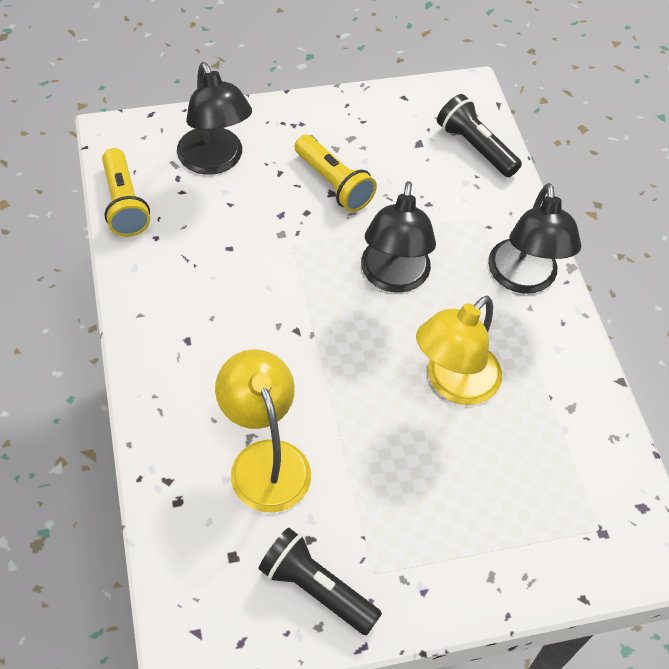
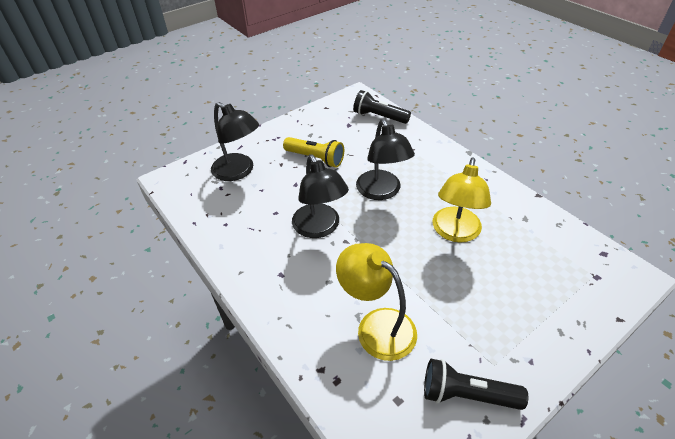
camera: 20 degrees left, 10 degrees down
yellow flashlight [102,148,150,237] -> none
black lamp [488,183,581,294] -> black lamp moved to [292,154,349,238]

